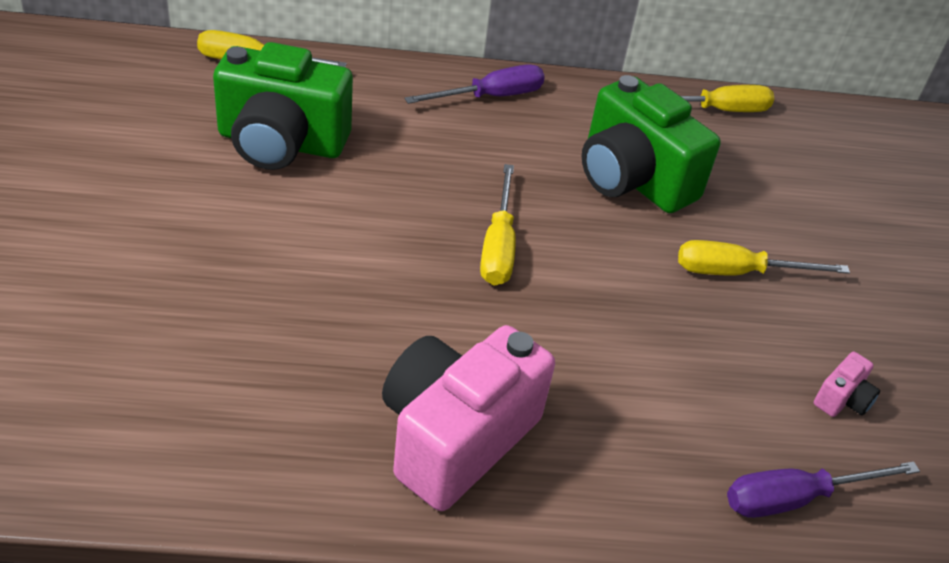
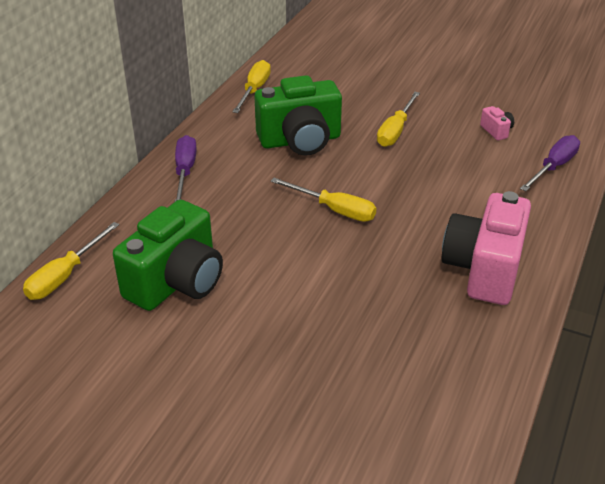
camera: 60 degrees left, 5 degrees down
pink camera [382,325,555,511] -> pink camera turned 45 degrees clockwise [442,191,531,305]
purple screwdriver [727,461,920,518] -> purple screwdriver turned 150 degrees counterclockwise [520,135,580,191]

